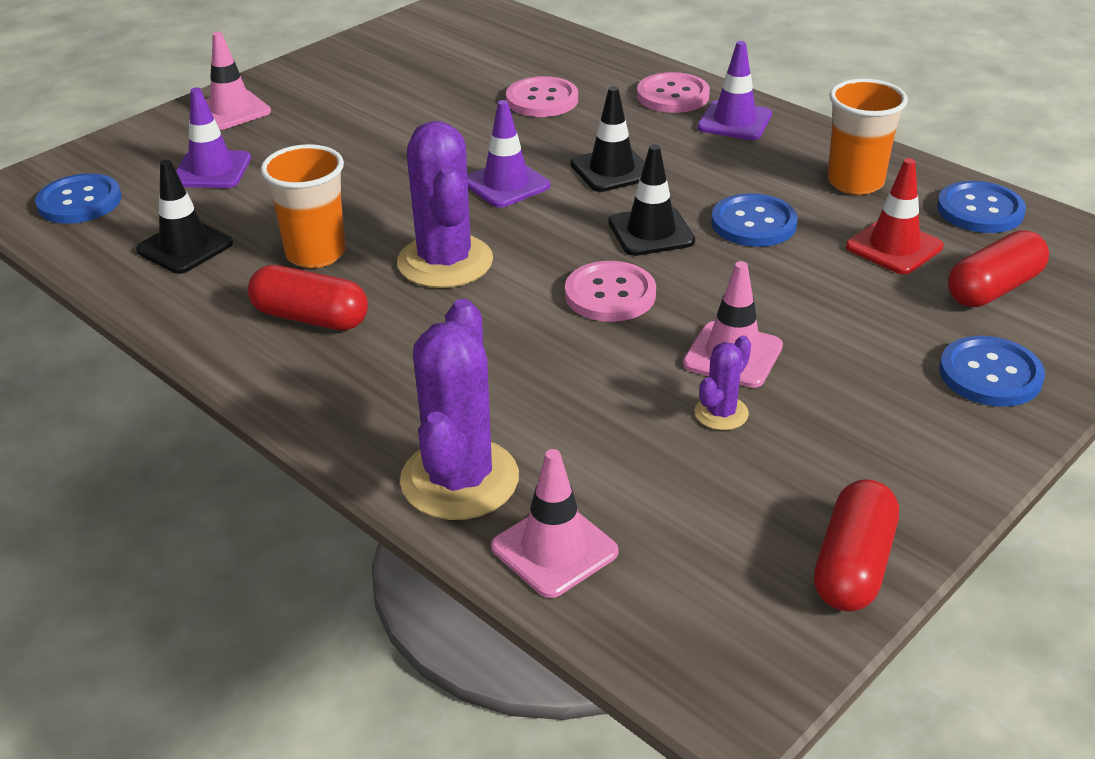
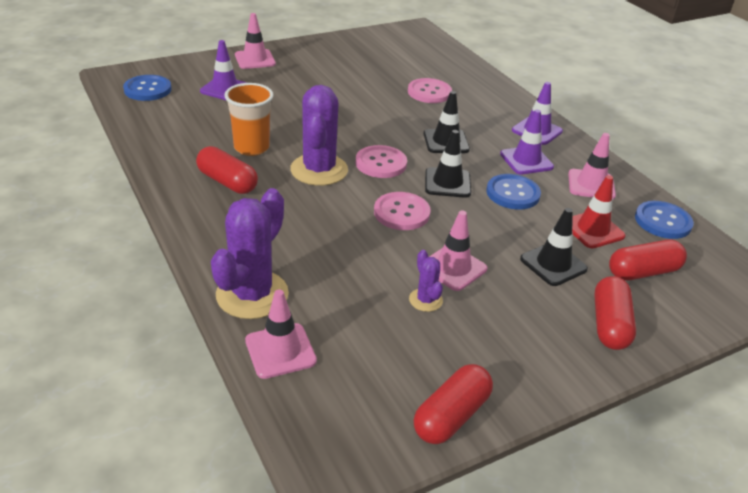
camera: 15 degrees right, 0 degrees up
black traffic cone [136,160,233,274] -> black traffic cone moved to [520,208,588,286]
purple traffic cone [467,100,550,208] -> purple traffic cone moved to [500,110,554,175]
pink button [637,72,710,113] -> pink button moved to [356,145,407,178]
purple cactus [695,336,751,430] -> purple cactus turned 75 degrees counterclockwise [409,250,443,312]
orange cup [828,79,908,195] -> pink traffic cone [568,133,616,200]
blue button [939,336,1045,407] -> red capsule [594,276,636,350]

